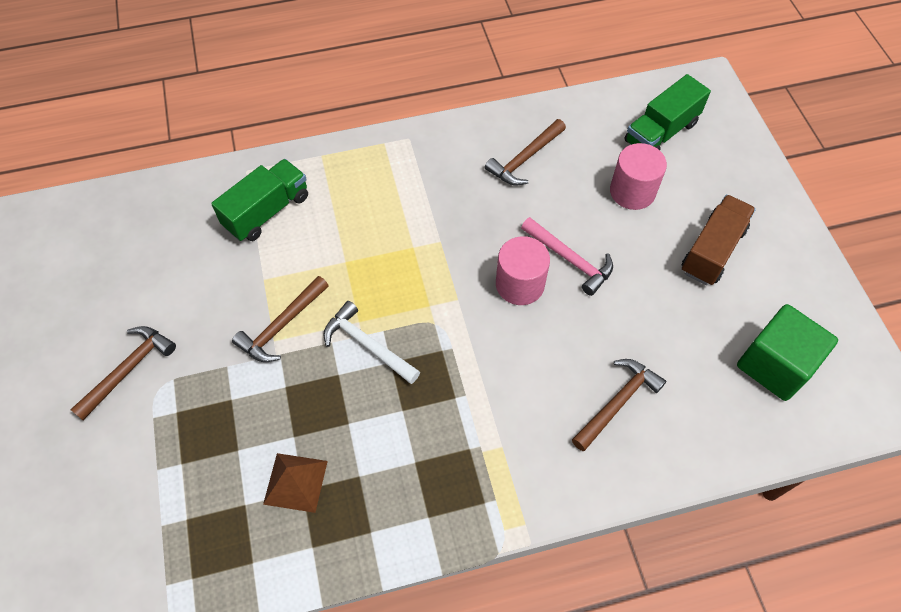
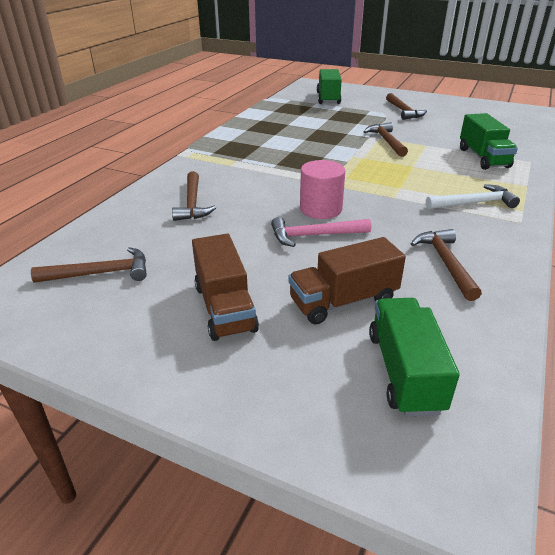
camera: 130 degrees right, 25 degrees down
brown pyramid [263,453,328,513] -> none
white hammer [323,301,420,384] -> white hammer moved to [426,184,520,209]
pink cylinder [610,143,667,210] -> brown truck [289,237,406,324]
green cube [737,304,838,401] -> brown hammer [31,247,147,283]
none -> green truck [317,69,342,104]

